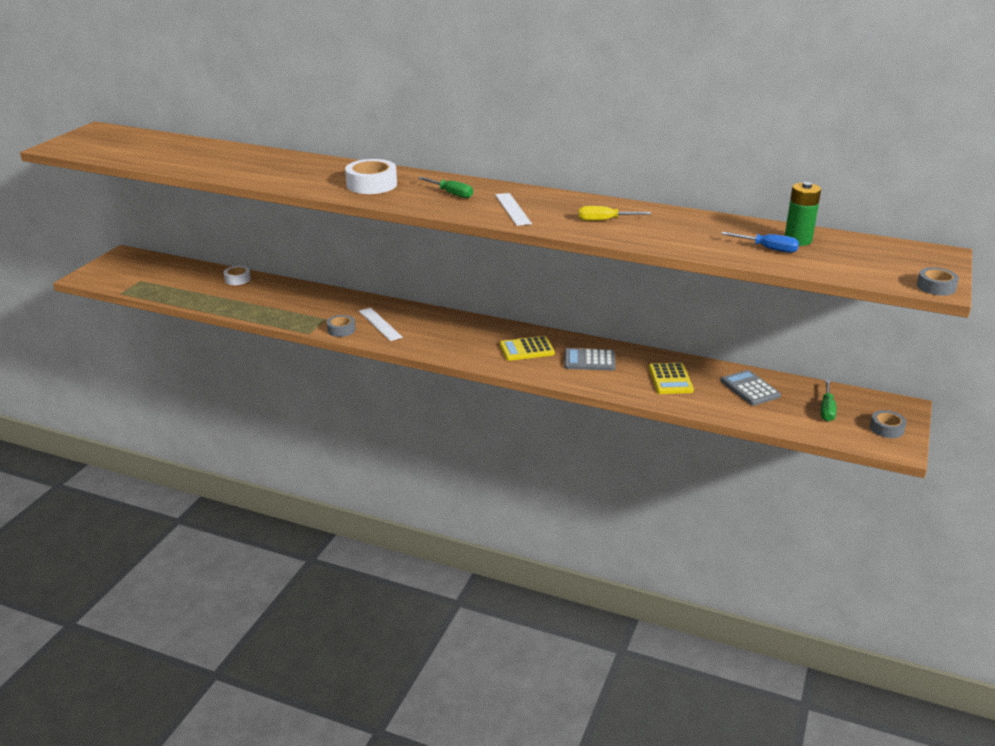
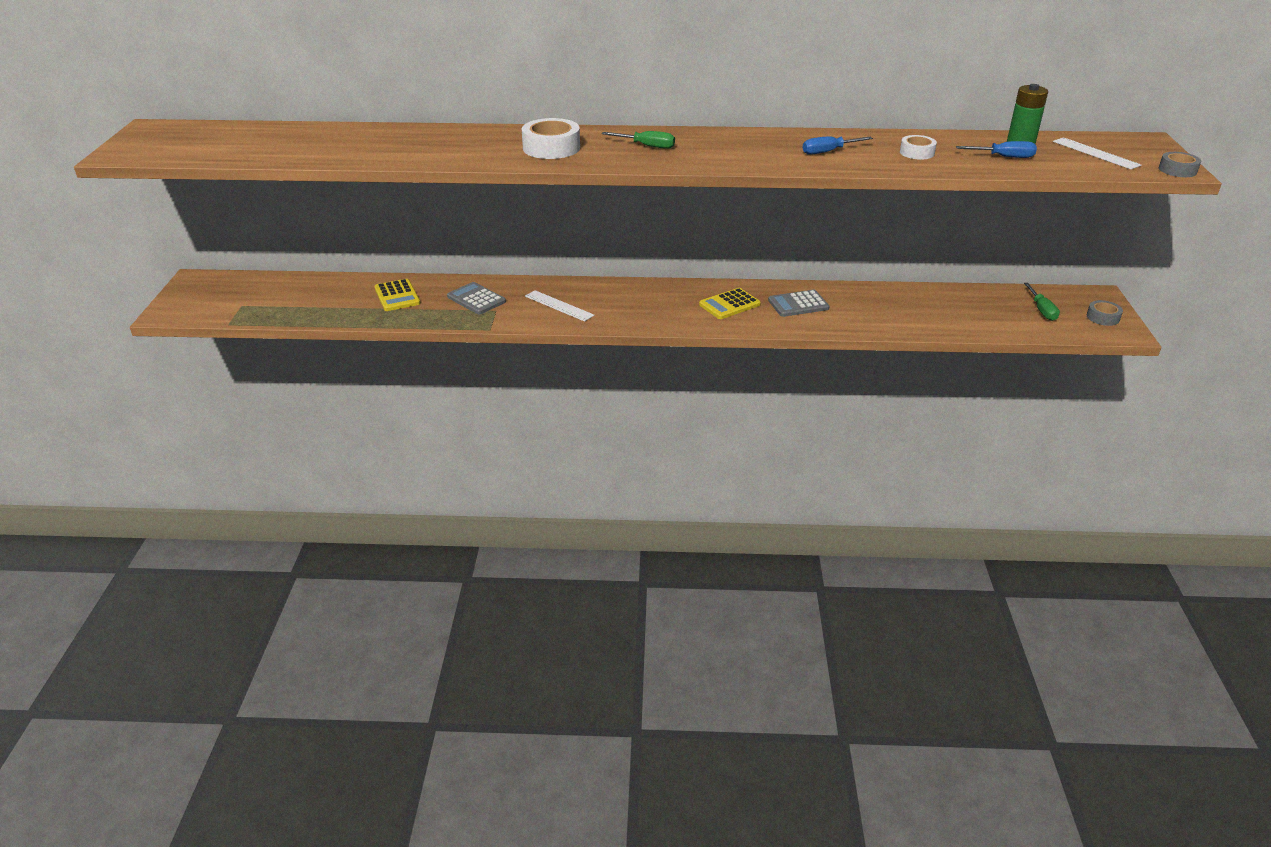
camera: 20 degrees left, 5 degrees up
white tape [224,266,251,285] -> white tape moved to [900,135,937,160]
grey tape [327,315,355,337] -> none
white ruler [495,193,532,226] -> white ruler moved to [1053,137,1141,169]
yellow screwdriver [579,206,651,221] -> blue screwdriver [803,136,873,155]
yellow calculator [649,363,694,394] -> yellow calculator moved to [374,279,420,311]
grey calculator [721,370,781,406] -> grey calculator moved to [447,282,506,314]

